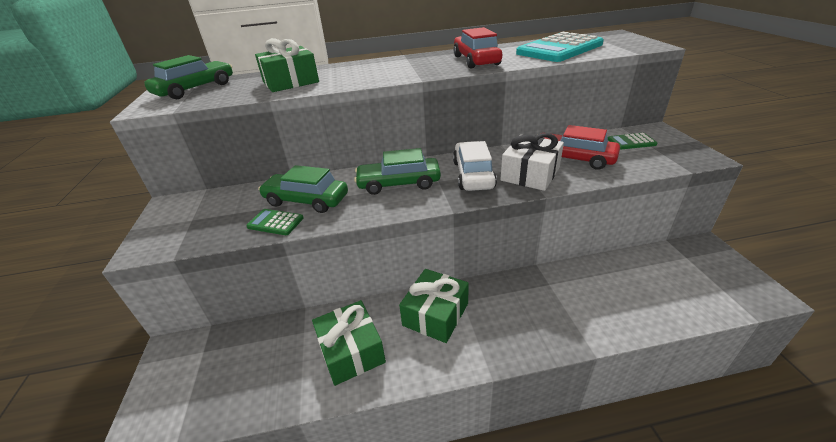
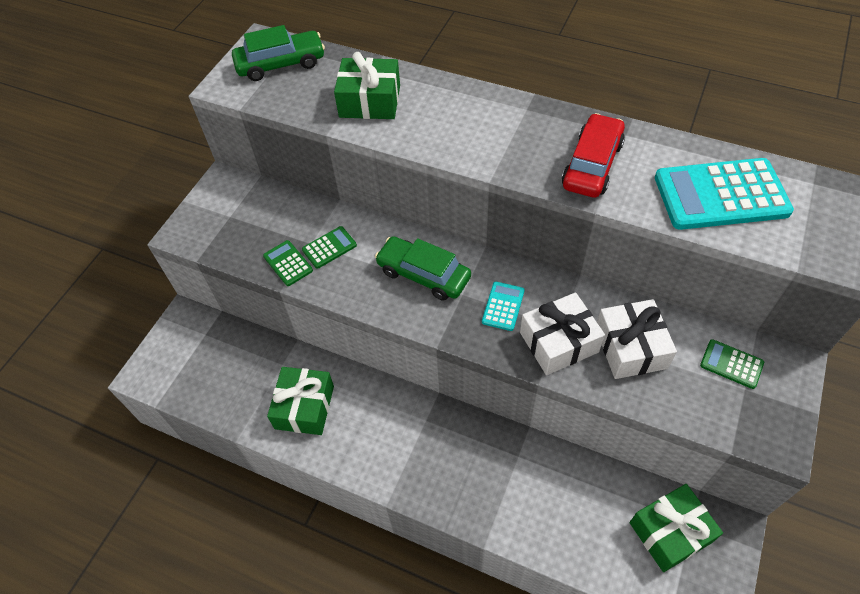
camera: 35 degrees right, 20 degrees up
green car [258,165,348,213] -> green calculator [302,226,357,269]
green gift [399,269,469,343] -> green gift moved to [630,484,723,572]
white car [453,141,497,191] -> turquoise calculator [482,282,525,331]
red car [540,125,620,170] -> white gift [597,299,677,379]

